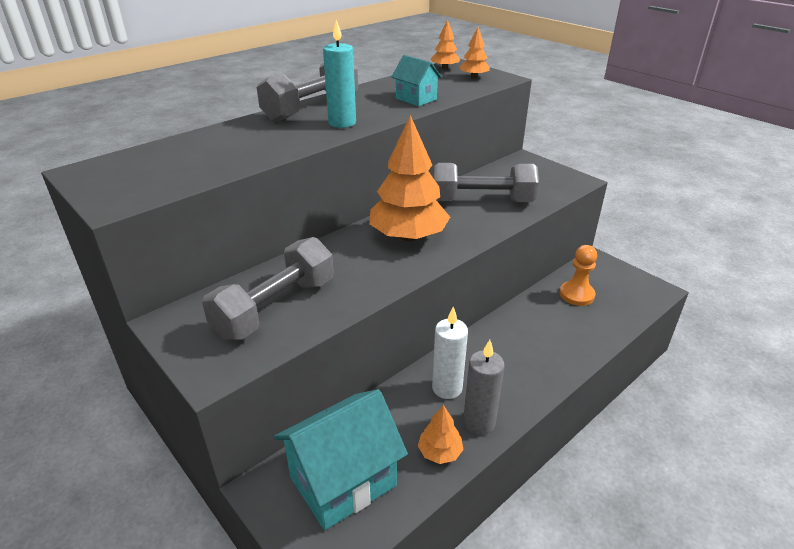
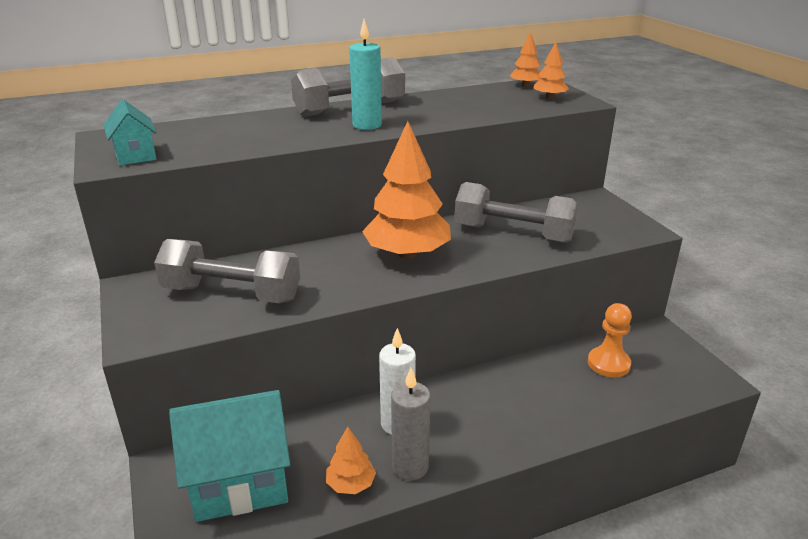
camera: 20 degrees right, 5 degrees down
grey dumbbell [202,237,334,340] -> grey dumbbell turned 45 degrees clockwise [154,239,300,303]
turquoise house [391,55,442,106] -> turquoise house moved to [103,99,157,165]

